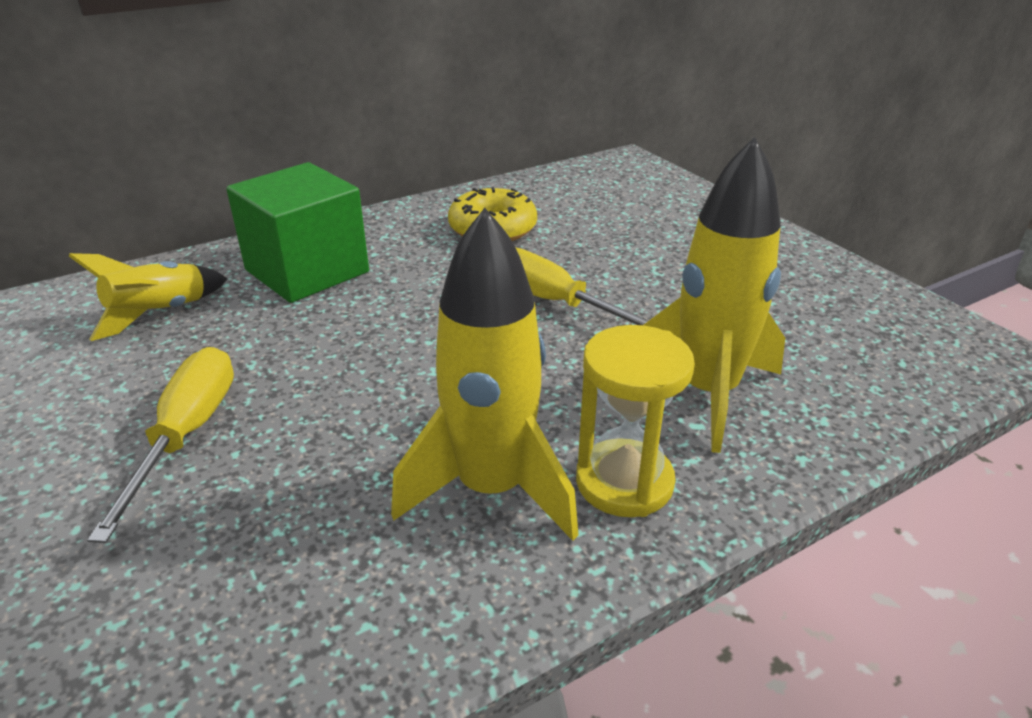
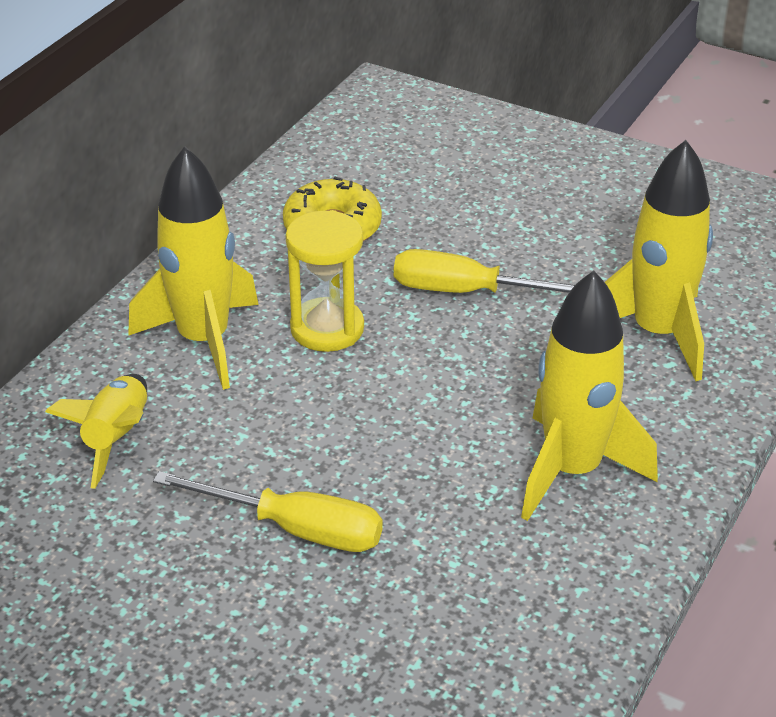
camera: 30 degrees left, 5 degrees up
yellow screwdriver [87,347,234,543] -> yellow screwdriver turned 135 degrees clockwise [153,471,383,552]
green cube [226,162,369,303] -> yellow rocket [128,146,259,390]
yellow hourglass [576,325,695,517] -> yellow hourglass moved to [286,210,364,352]

